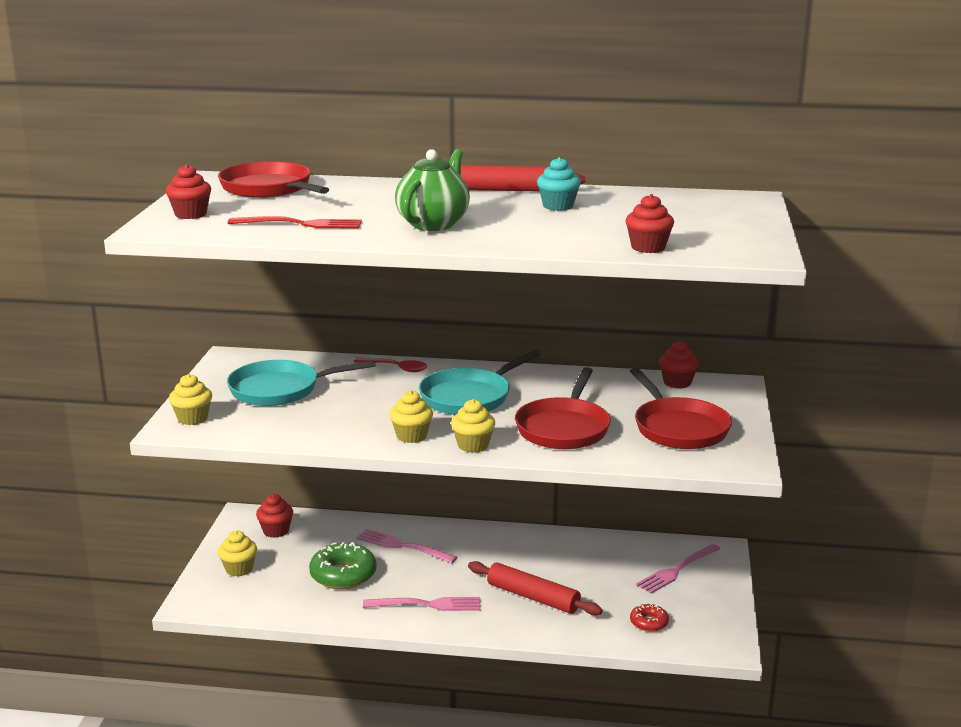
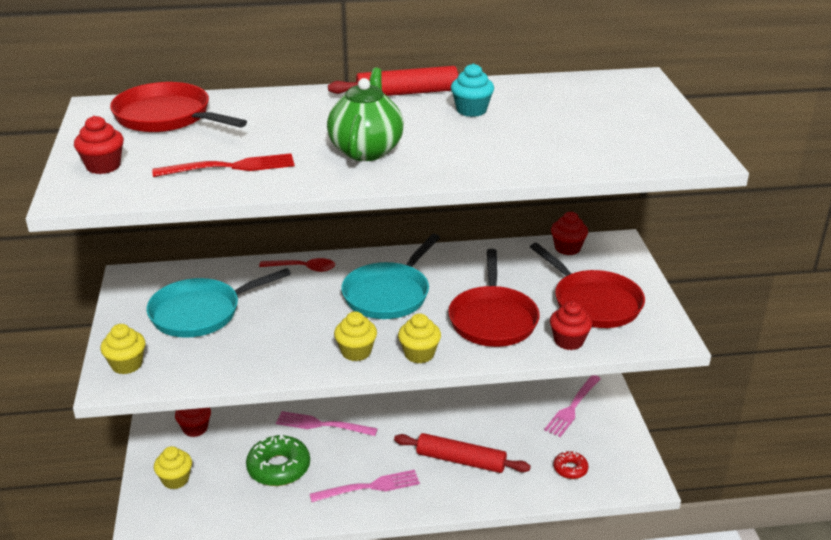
camera: 15 degrees left, 10 degrees up
red cupcake [625,194,674,253] -> red cupcake moved to [550,301,592,350]

